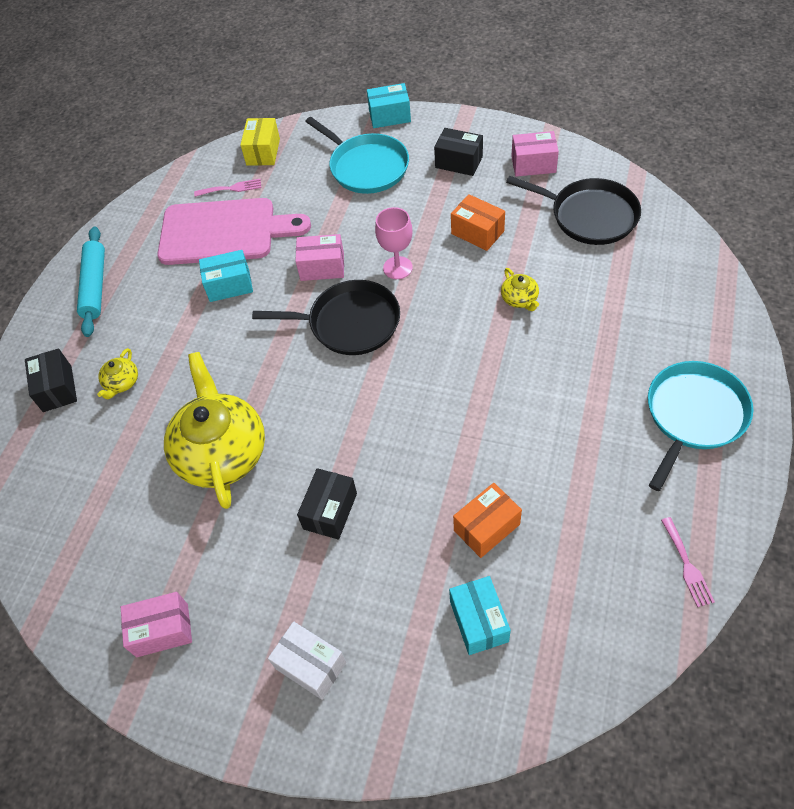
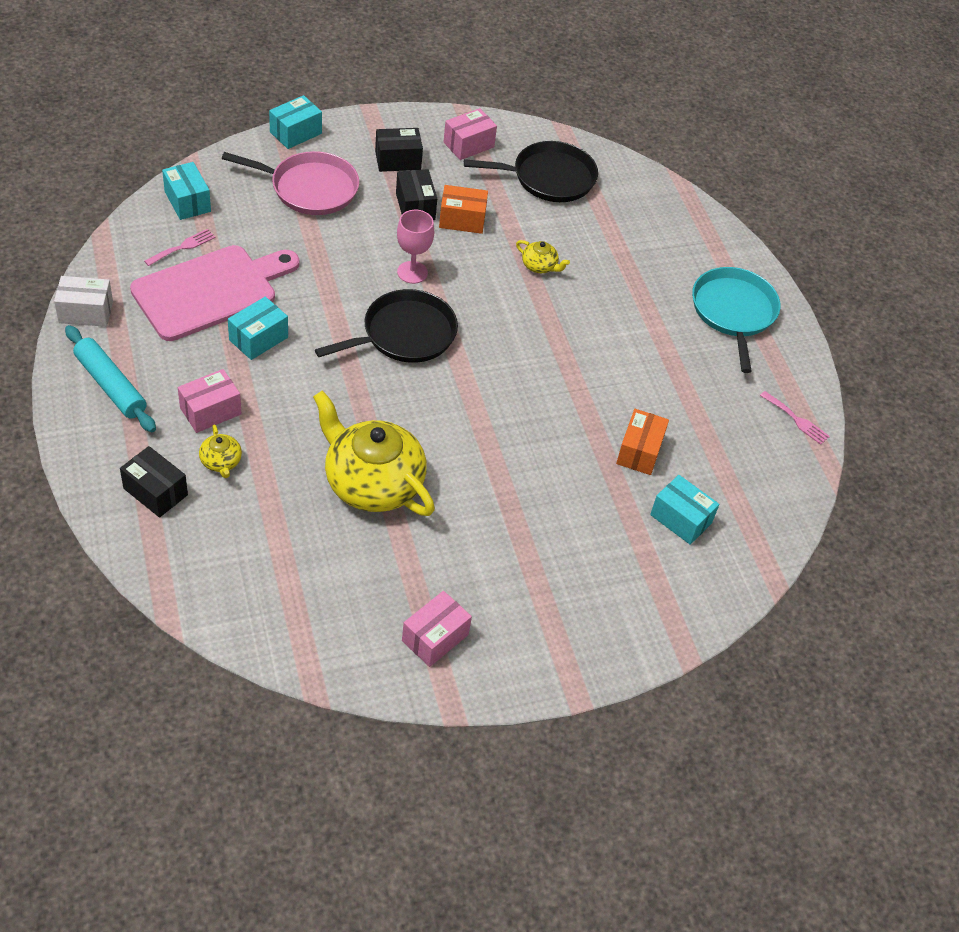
camera: 45 degrees left, 5 degrees down
yellow box [240,118,280,165] -> turquoise box [162,162,211,220]
white box [268,621,346,700] -> white box moved to [54,276,113,327]
pink box [295,234,344,281] -> pink box moved to [178,369,242,433]
black box [297,468,357,540] -> black box moved to [396,169,437,220]
turquoise pan [305,117,409,194] -> pink pan [222,151,359,215]

